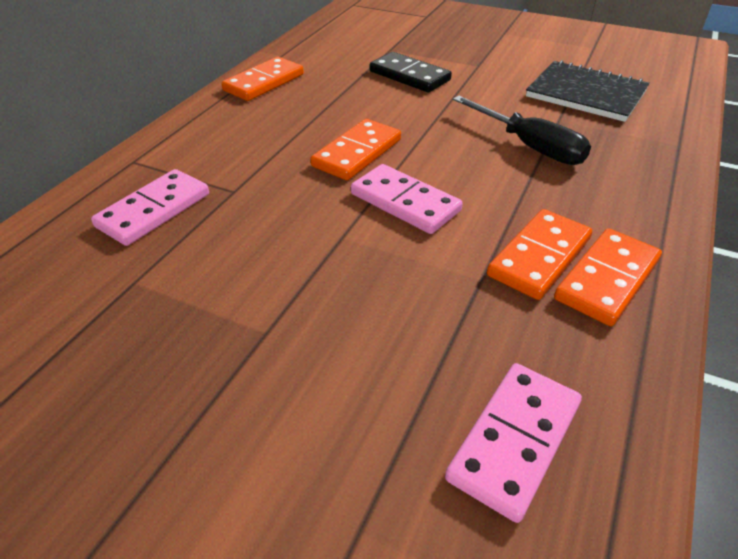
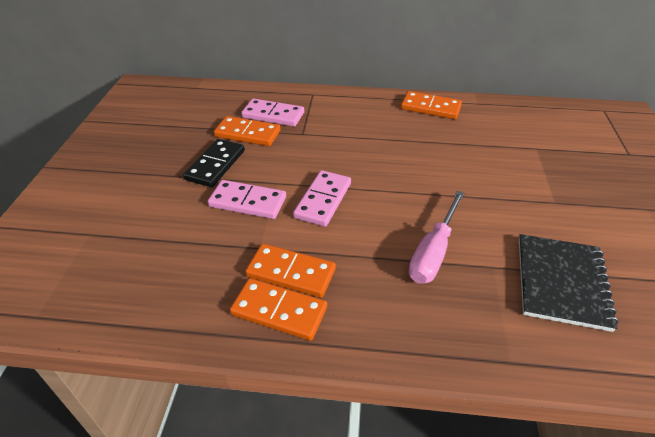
camera: 70 degrees right, 0 degrees up
orange domino [310,119,401,180] -> orange domino moved to [214,116,280,146]
black domino [370,52,452,92] -> black domino moved to [183,139,245,187]
pink domino [445,363,582,523] -> pink domino moved to [208,180,286,219]
black screwdriver [453,96,591,165] -> pink screwdriver [409,191,465,284]

